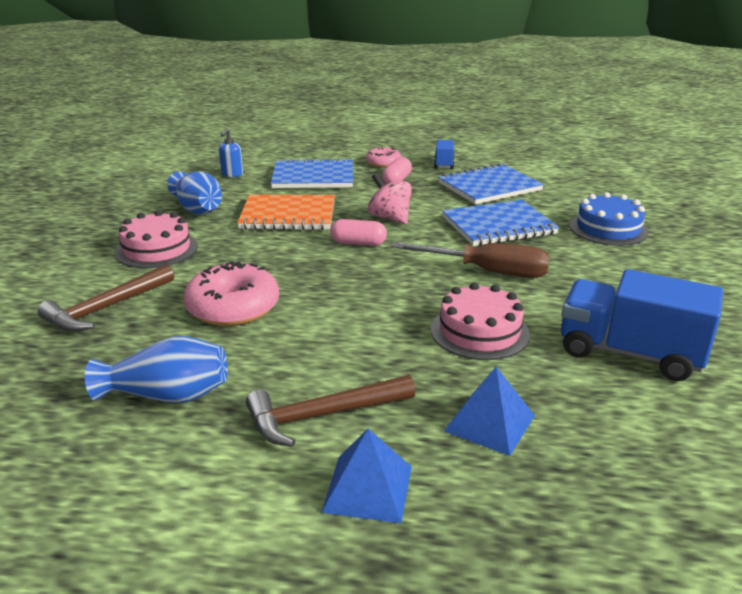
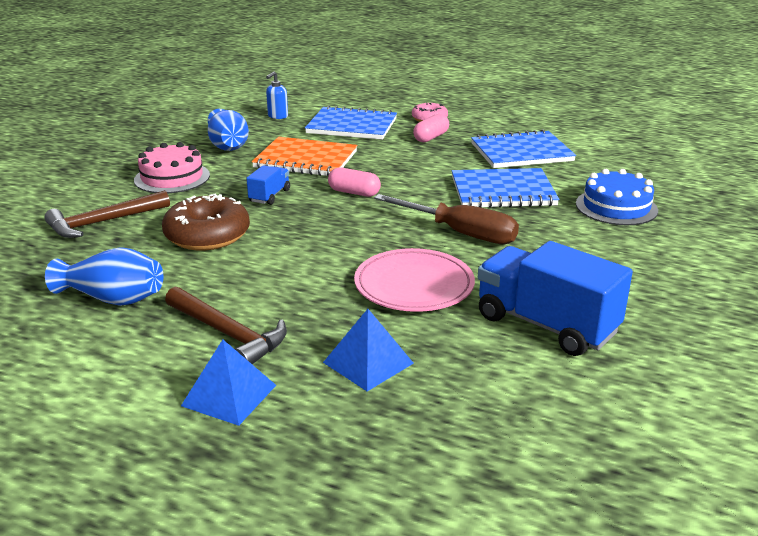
camera: 15 degrees right, 0 degrees up
pink donut [184,261,279,326] -> brown donut [162,193,250,250]
brown hammer [246,375,415,447] -> brown hammer turned 135 degrees counterclockwise [165,287,287,364]
pink spinning top [368,173,412,225] -> none
pink cake [431,282,530,360] -> pink plate [354,248,475,312]
blue truck [434,140,455,169] -> blue truck moved to [246,165,290,205]

